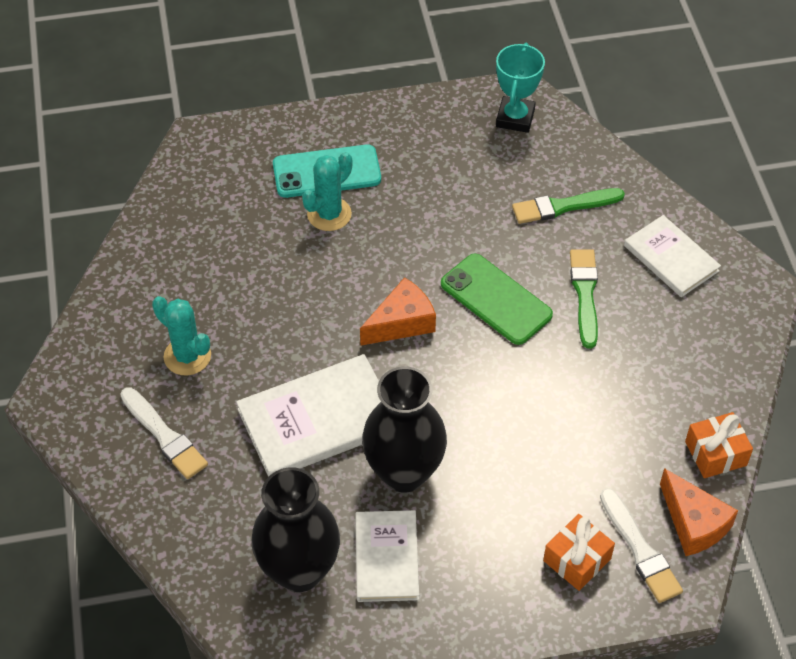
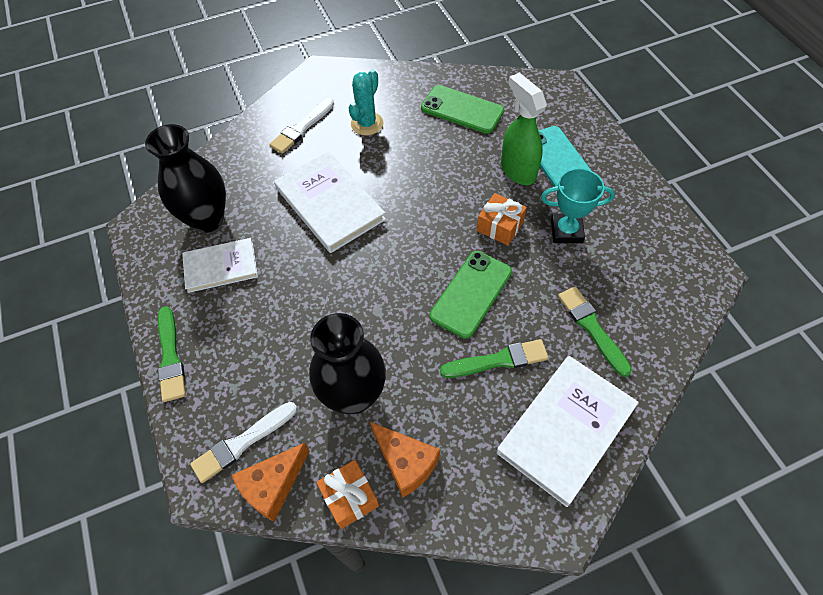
camera: 80 degrees right, 5 degrees up
turquoise cactus [302,152,353,231] -> green spray bottle [501,73,547,185]
orange cheese [360,277,436,346] -> orange cheese moved to [370,422,440,498]
black vase [362,366,447,492] -> black vase moved to [309,313,386,414]
turquoise trophy [496,43,545,133] -> turquoise trophy moved to [541,168,615,243]
orange gift [543,514,615,591] -> orange gift moved to [477,193,527,246]
white book [624,215,721,297] -> white book [496,356,639,507], size x1.57
none -> green brush [158,306,186,402]
none -> green phone [421,85,504,134]

